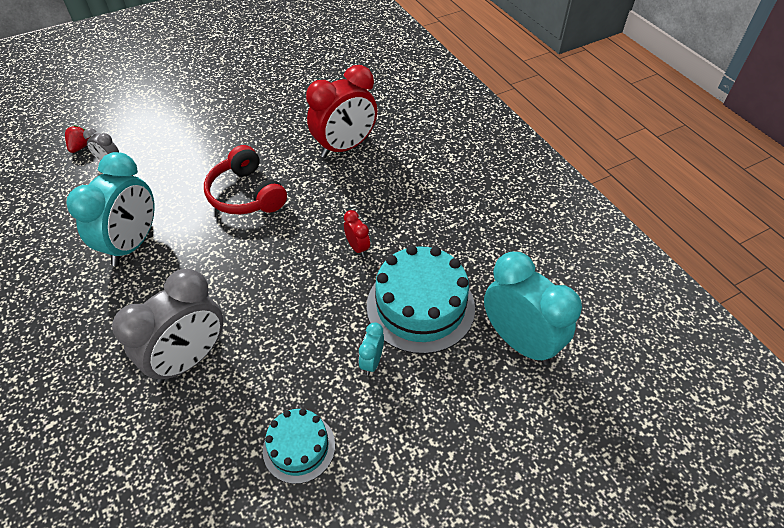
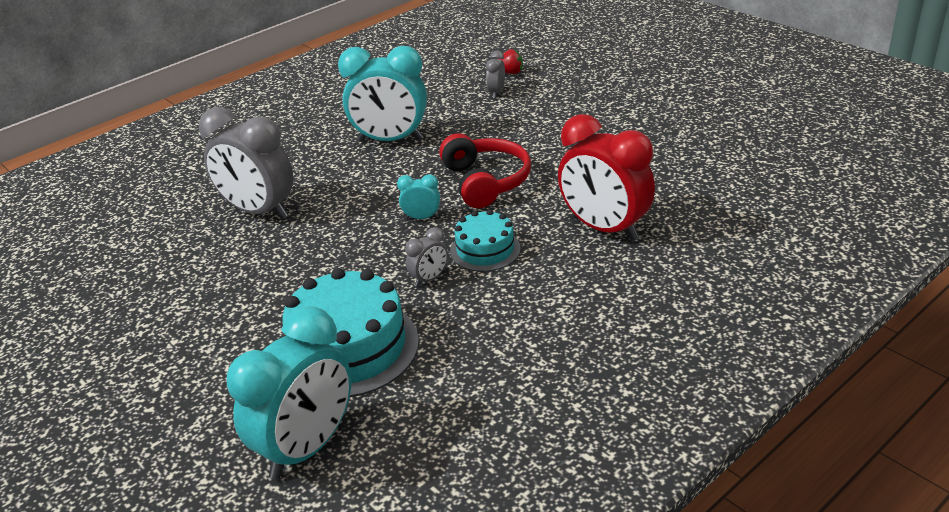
camera: 80 degrees right, 15 degrees down
red headphones [204,145,287,215] -> red headphones turned 120 degrees clockwise [439,133,531,208]
turquoise cake [263,408,335,484] -> turquoise cake moved to [450,210,521,272]
red clock [344,210,370,257] -> grey clock [405,227,448,287]
turquoise clock [359,322,384,375] -> turquoise clock moved to [397,174,440,219]

